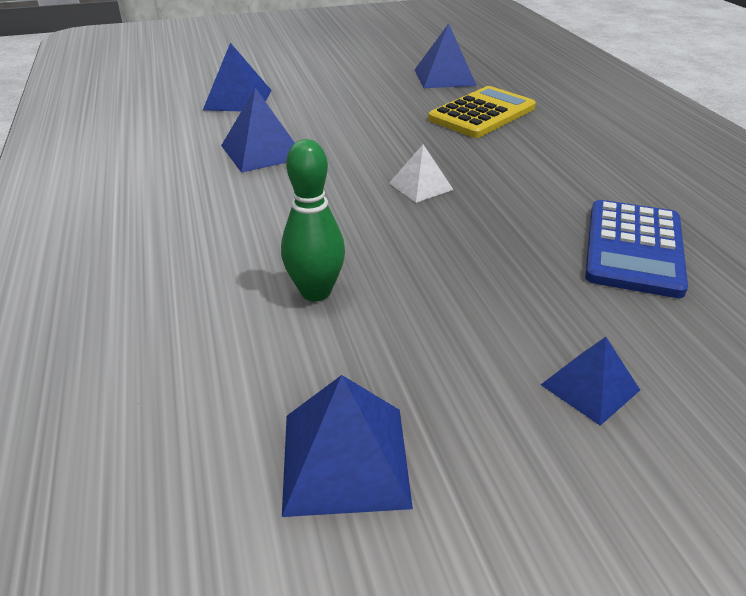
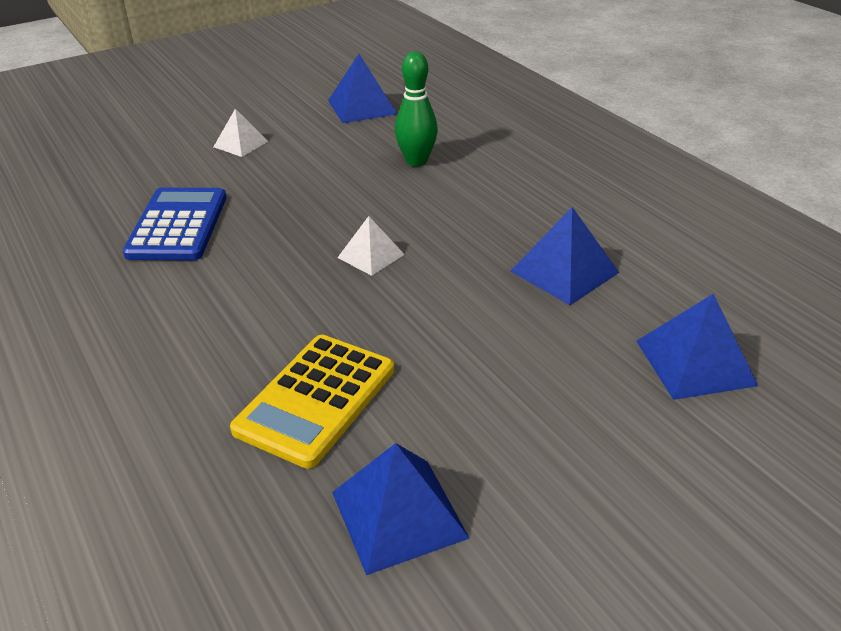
camera: 165 degrees right, 0 degrees up
blue pyramid [541,337,640,426] -> white pyramid [214,109,269,157]

